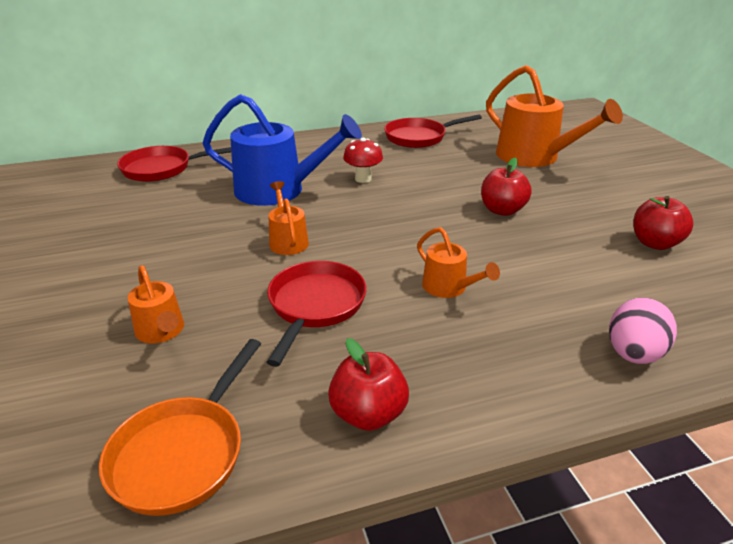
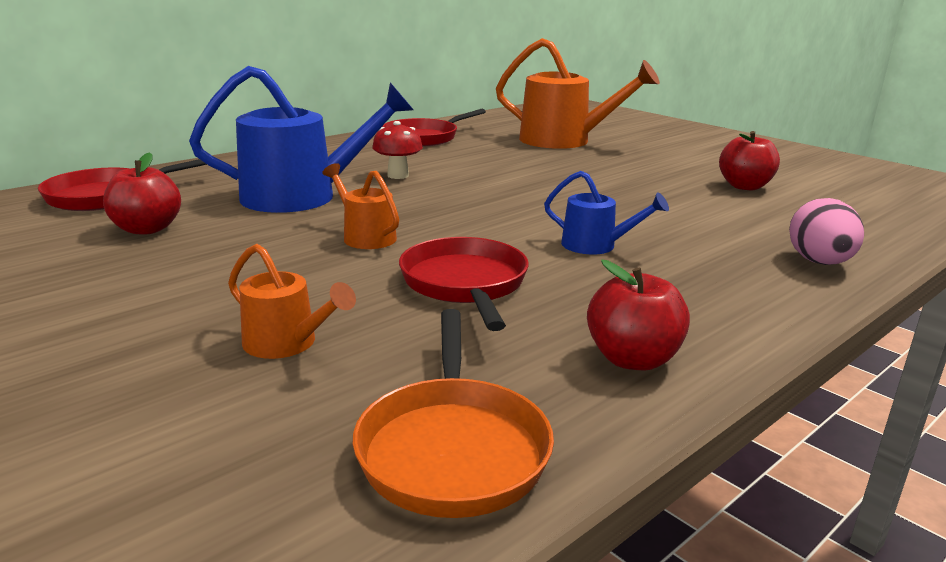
camera: 25 degrees left, 10 degrees down
orange watering can [417,227,500,298] -> blue watering can [544,171,669,254]
red apple [481,158,532,216] -> red apple moved to [103,153,181,235]

